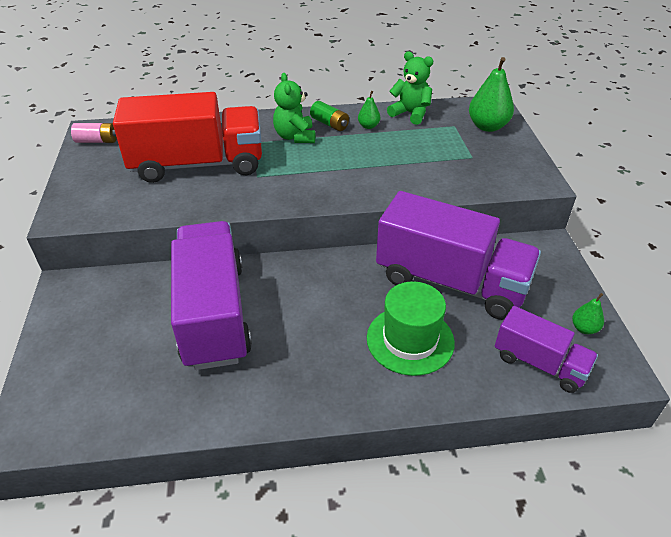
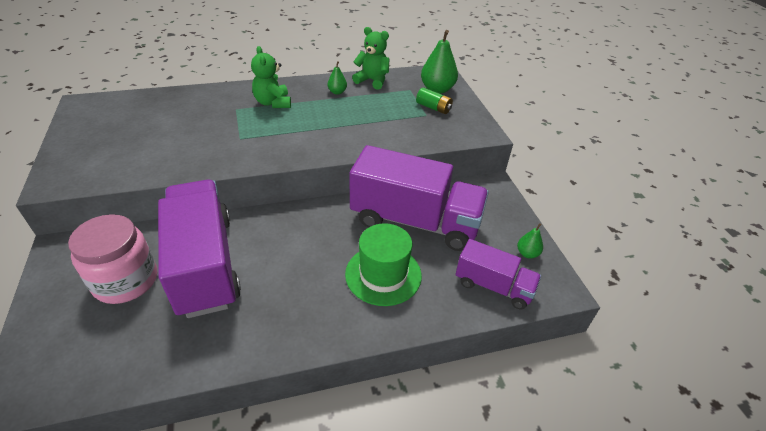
camera: 10 degrees left, 0 degrees up
pink battery [71,123,117,143] -> none
red truck [113,92,262,183] -> none
green battery [310,101,349,131] -> green battery moved to [416,87,453,114]
none -> pink jar [68,214,157,304]

